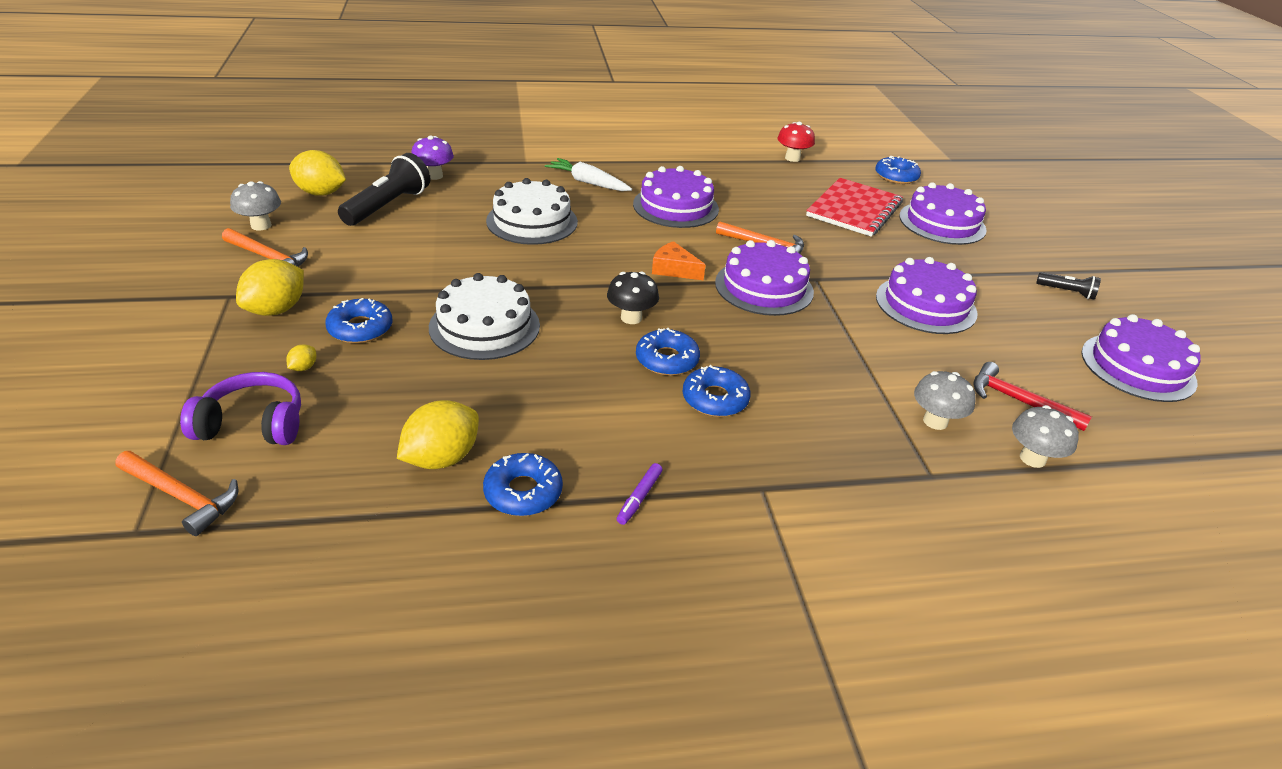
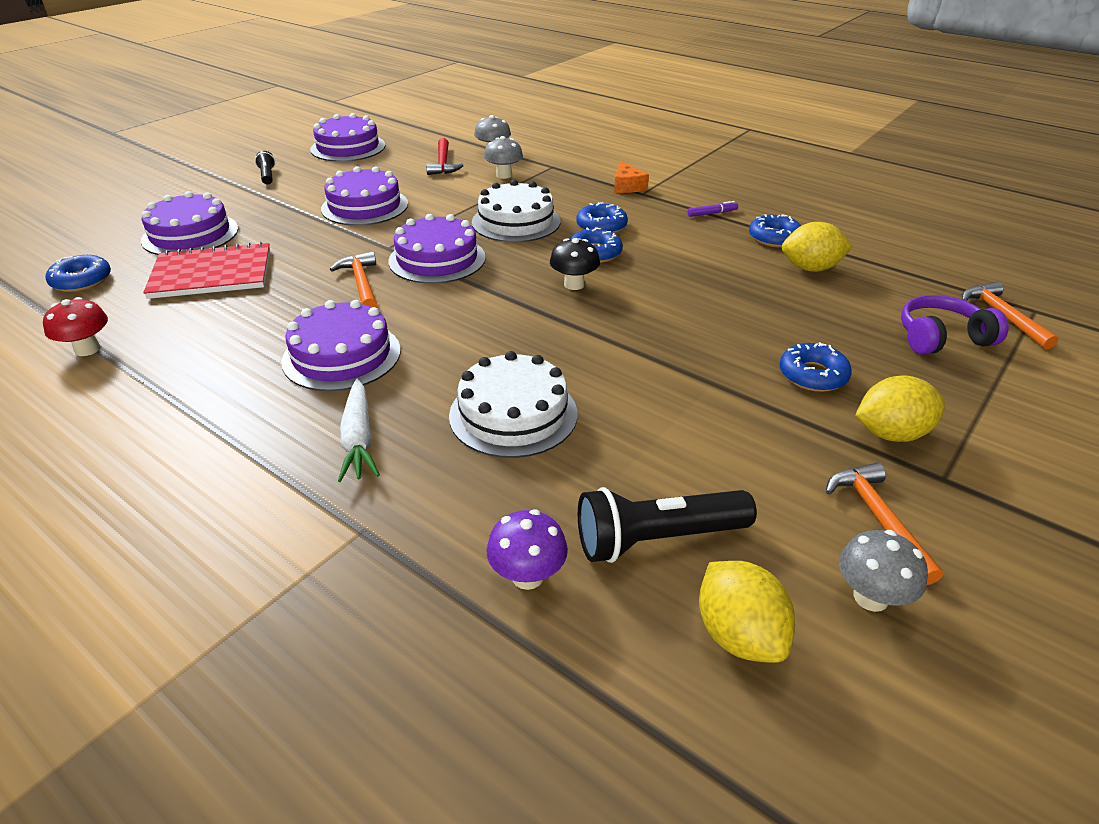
camera: 130 degrees left, 0 degrees up
purple headphones [180,372,301,445] -> purple headphones turned 120 degrees clockwise [901,295,1009,355]
yellow lemon [286,344,316,371] -> none
white cake [429,273,540,360] -> white cake moved to [472,180,561,242]
orange cheese [652,241,706,280] -> orange cheese moved to [614,161,649,193]

